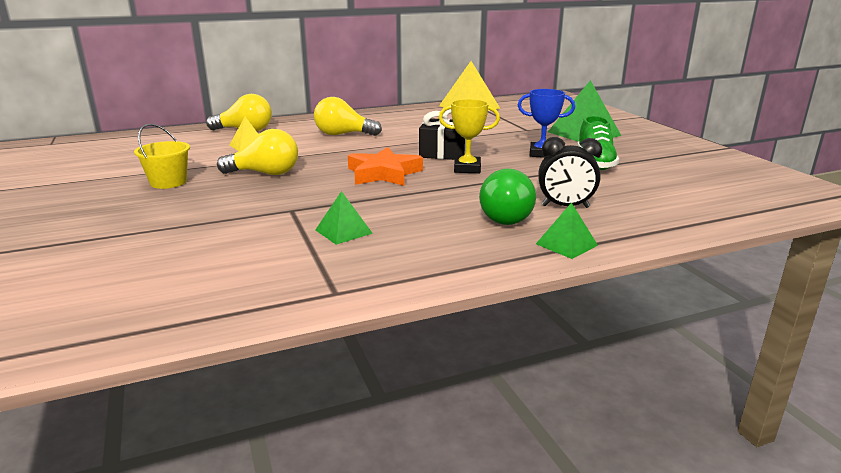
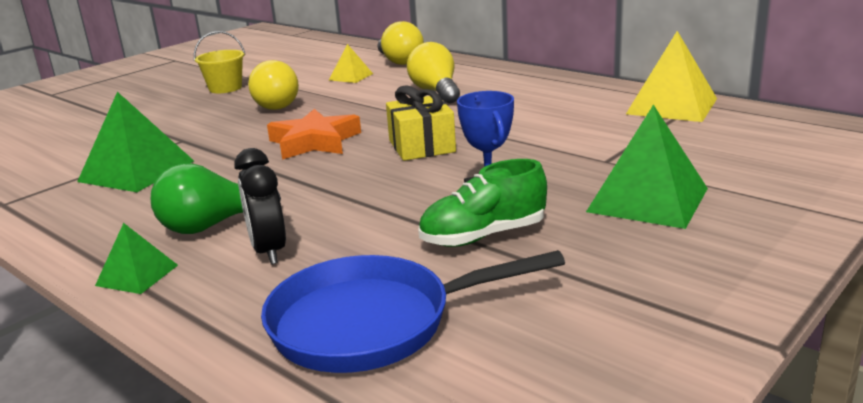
camera: 65 degrees right, 0 degrees up
green pyramid [315,191,373,245] -> green pyramid [77,92,194,192], size x1.86
black gift [419,109,466,160] -> yellow gift [386,85,456,161]
yellow trophy [439,99,500,173] -> none
none -> blue pan [261,250,565,373]

